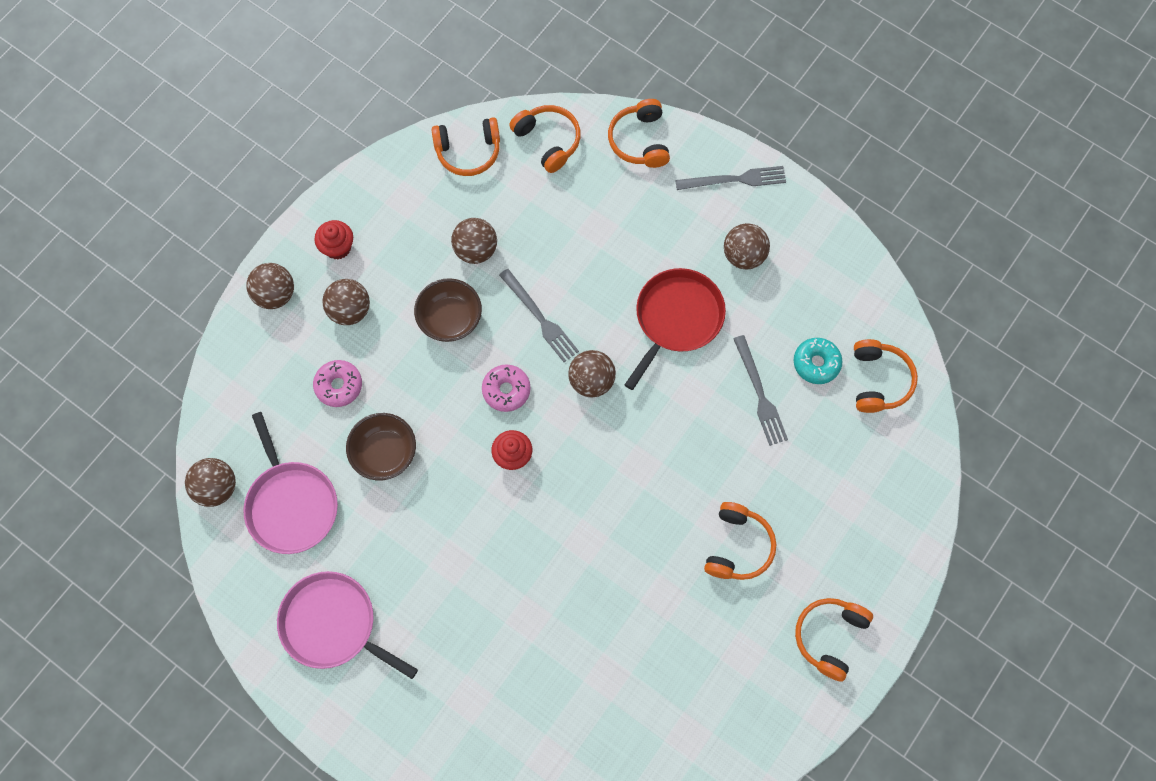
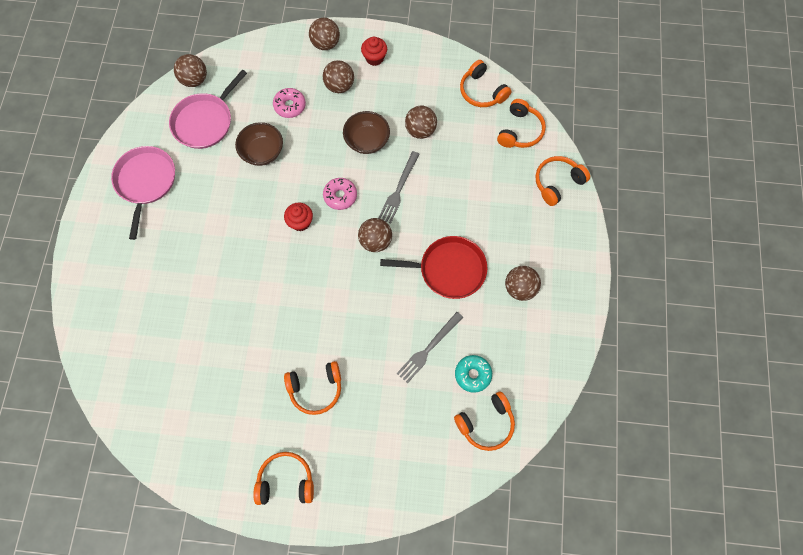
camera: 60 degrees right, 0 degrees up
grey fork [675,166,786,190] -> none

